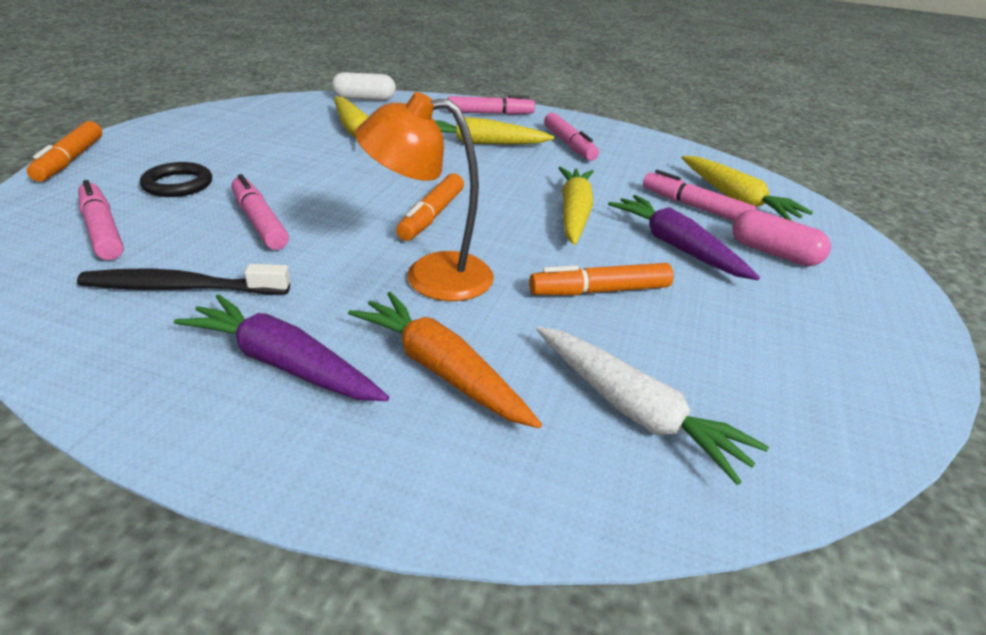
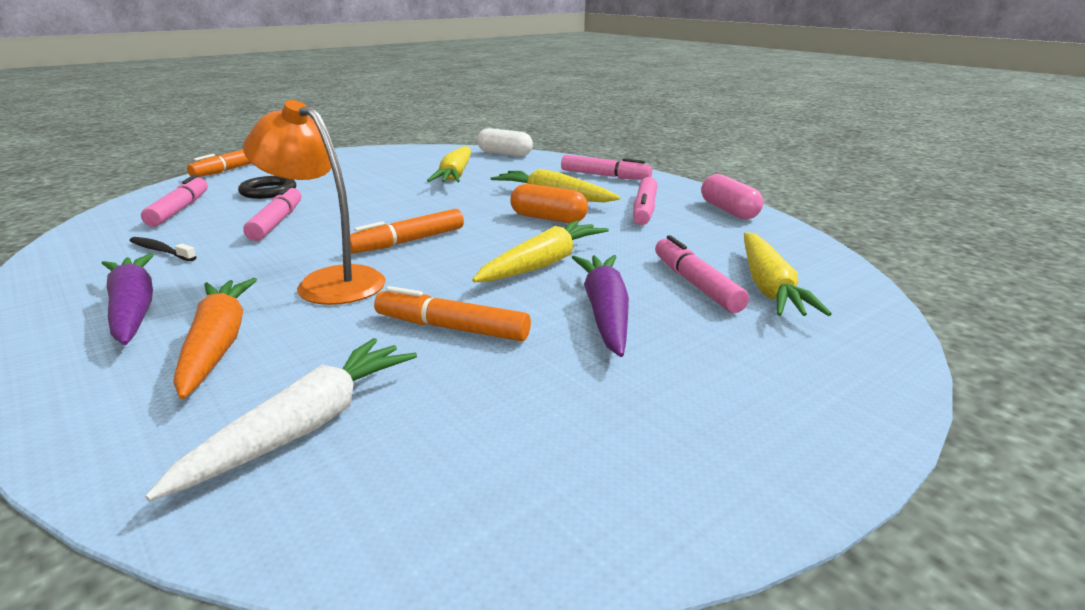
camera: 35 degrees right, 10 degrees down
black toothbrush [77,264,290,295] -> black toothbrush [129,237,196,261], size x0.60
white carrot [537,327,769,485] -> white carrot turned 135 degrees counterclockwise [145,338,417,501]
pink capsule [732,210,831,266] -> pink capsule moved to [701,174,763,219]
none -> orange capsule [510,184,588,223]

